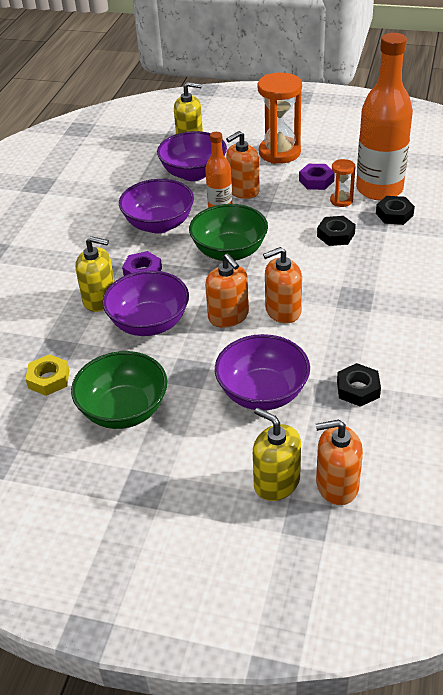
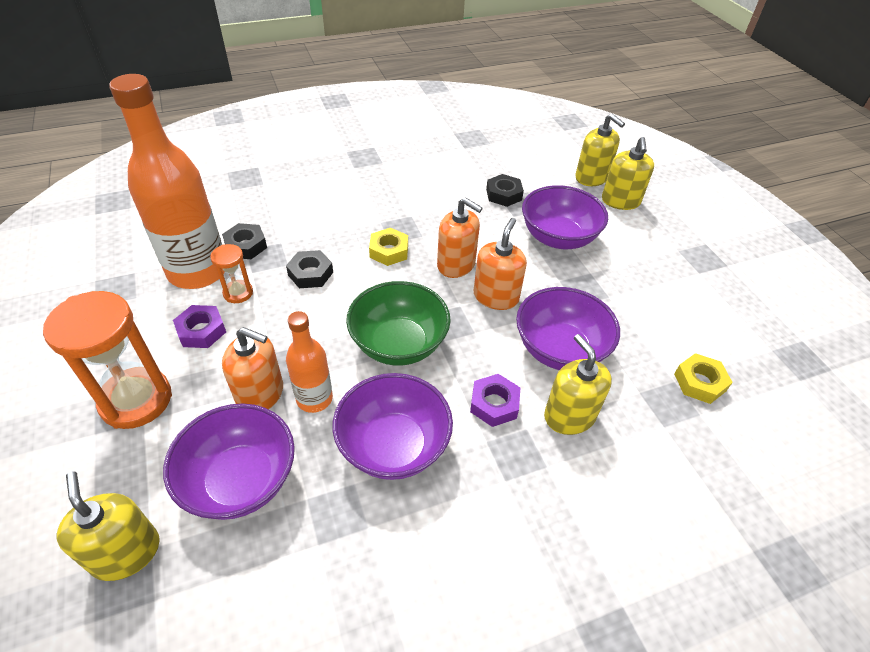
camera: 130 degrees left, 5 degrees up
green bowl [71,351,167,429] -> none
orange soap dispenser [316,420,363,505] -> yellow soap dispenser [575,114,625,186]
none -> yellow nut [369,228,408,266]

